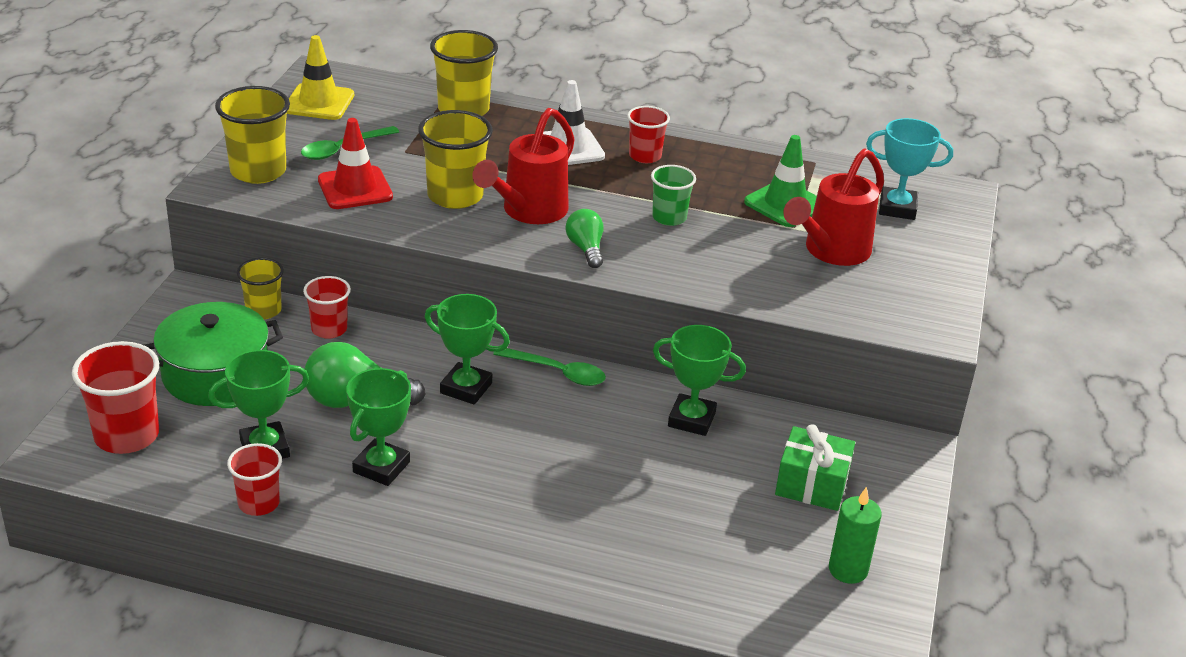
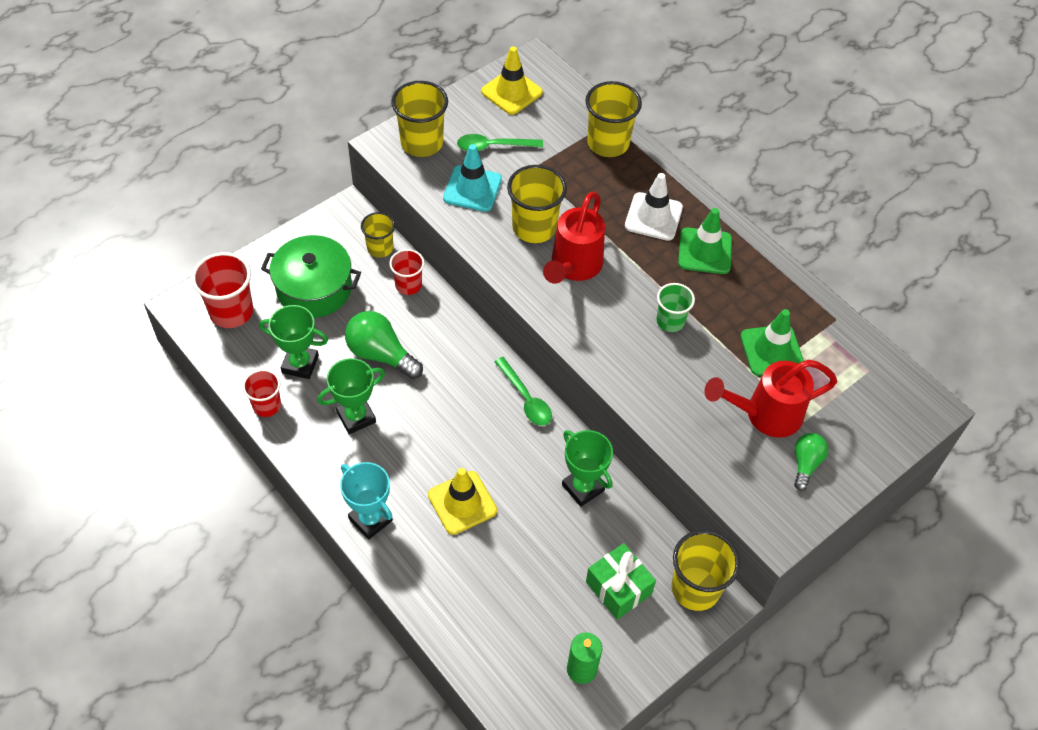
camera: 35 degrees right, 20 degrees up
red traffic cone [318,118,393,209] -> turquoise traffic cone [443,144,502,212]
green trophy [425,294,510,405] -> none
red watering can [472,108,575,224] -> red watering can turned 45 degrees counterclockwise [543,192,605,284]
green light bulb [566,209,603,268] -> green light bulb moved to [794,433,828,491]
red cup [627,106,670,163] -> green traffic cone [678,208,732,274]
turquoise trophy [866,118,953,220] -> turquoise trophy moved to [340,462,393,540]
none -> yellow traffic cone [428,468,497,535]
none -> yellow cup [671,530,740,611]

